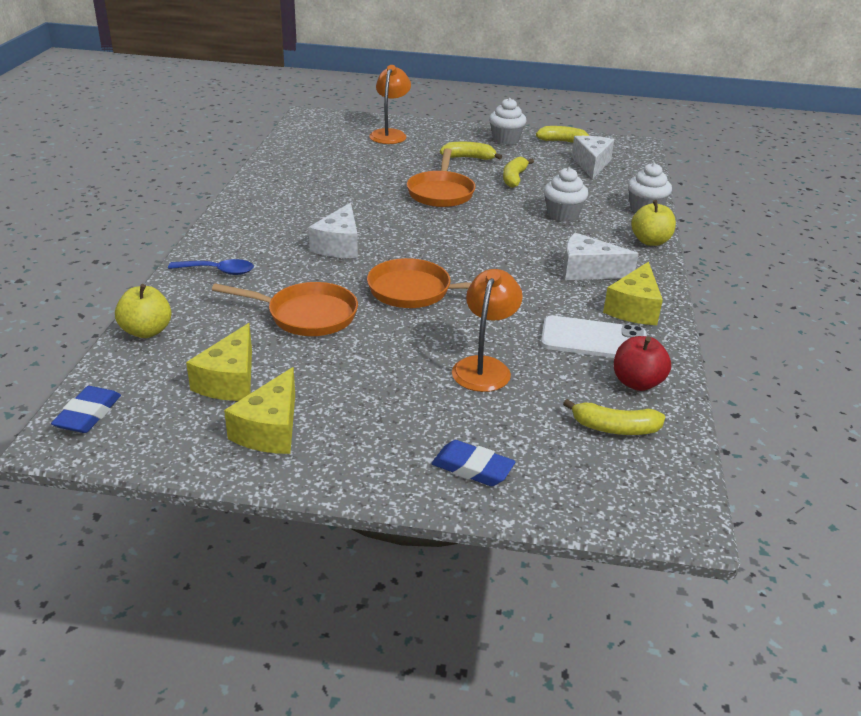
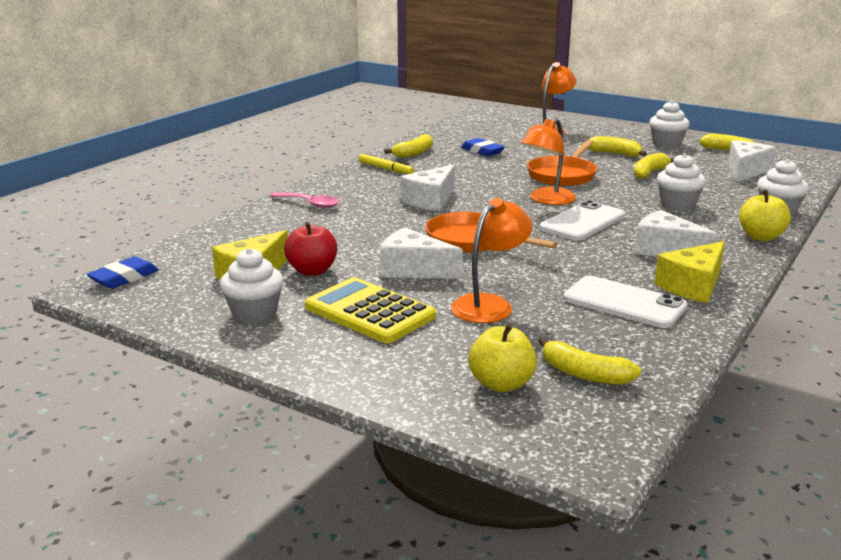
camera: 25 degrees right, 10 degrees down
yellow apple [115,284,171,338] -> yellow apple moved to [468,323,537,392]
blue spoon [168,259,254,275] -> pink spoon [270,192,339,208]
orange pan [212,282,358,336] -> none
yellow cheese [224,367,295,454] -> white cupcake [220,248,284,323]
blue eraser [431,440,515,486] -> blue eraser moved to [461,138,505,156]
red apple [614,336,671,391] -> red apple moved to [284,221,337,276]
none -> yellow calculator [305,277,436,343]
none -> yellow marker [359,154,414,174]
none -> white cheese [380,228,463,279]
none -> yellow banana [384,134,433,158]
none -> orange lamp [521,118,576,205]
none -> white phone [539,200,625,240]

